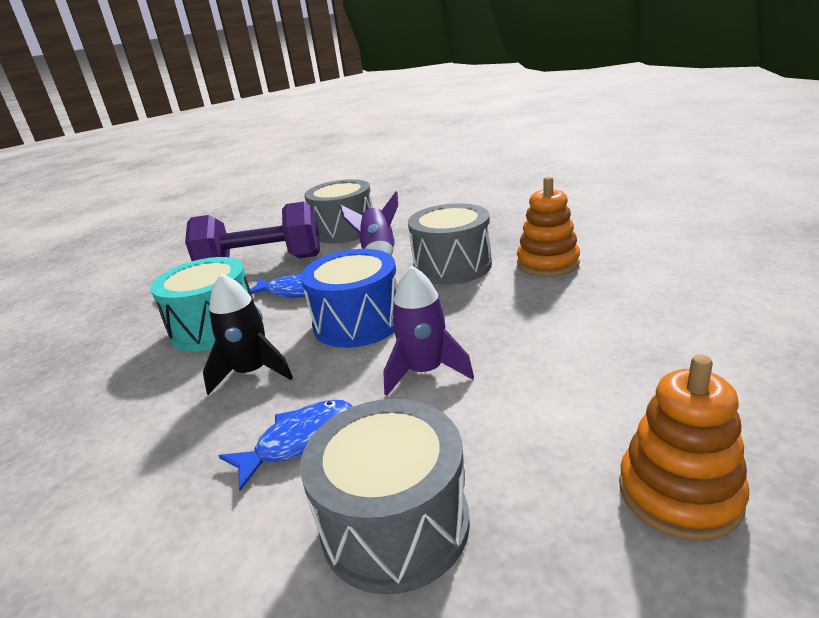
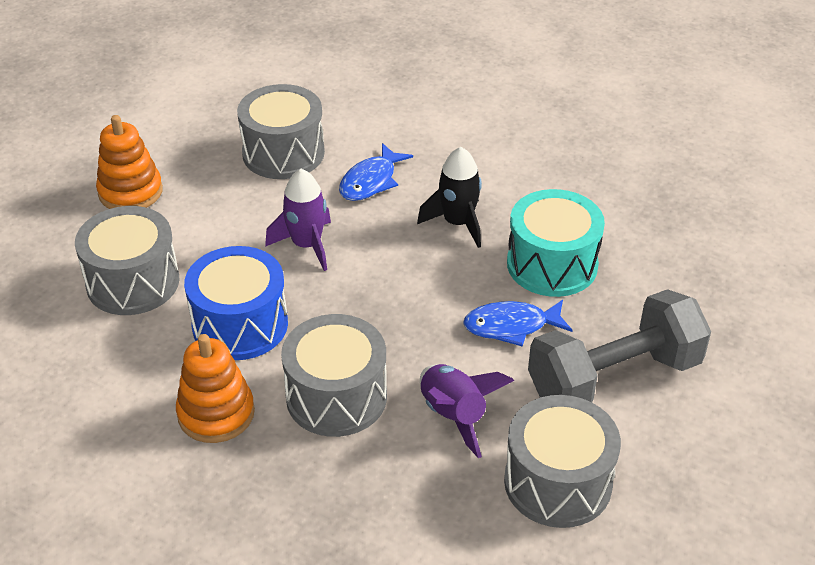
camera: 155 degrees right, 15 degrees up
purple dumbbell [185,202,320,261] -> grey dumbbell [528,289,711,402]
blue drum [301,249,397,348] -> blue drum moved to [184,246,288,360]
none -> grey drum [75,206,179,315]

